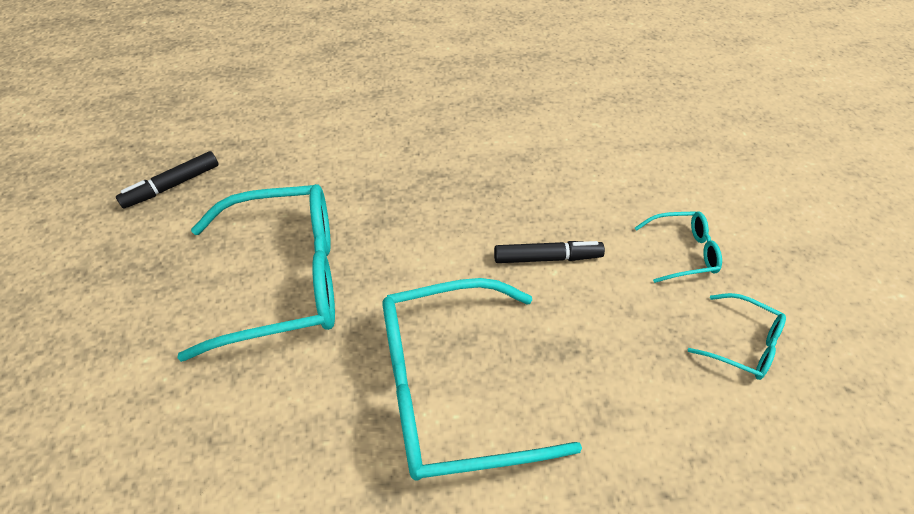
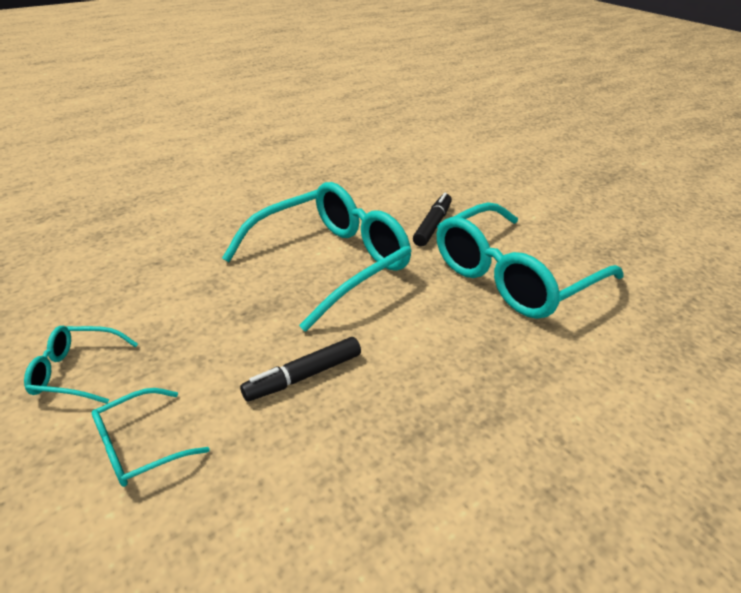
camera: 150 degrees right, 15 degrees down
black marker [116,151,219,209] -> black marker moved to [413,193,452,247]

